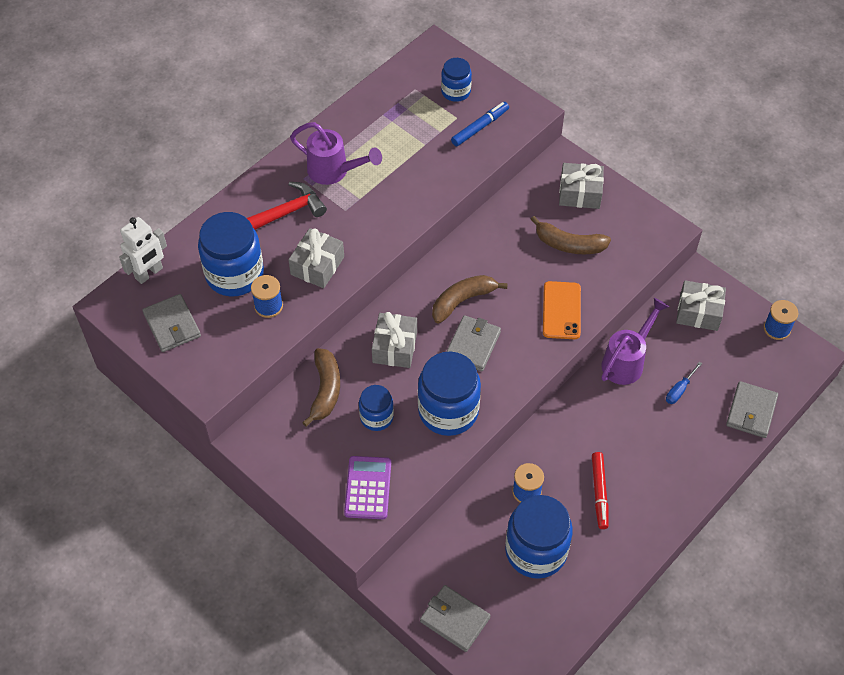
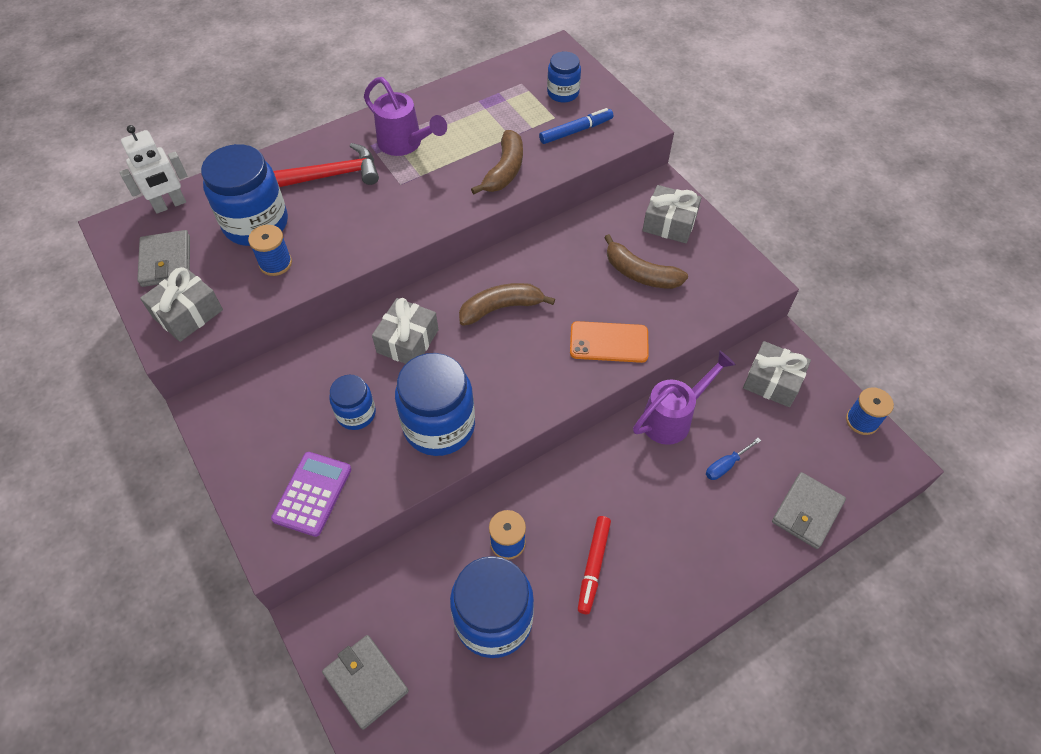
camera: 15 degrees right, 0 degrees up
grey gift [288,228,344,288] -> grey gift moved to [140,267,223,342]
brown banana [302,348,340,427] -> brown banana moved to [471,130,523,194]
grey wallet [446,315,501,371] -> none
orange phone [543,281,581,339] -> orange phone turned 75 degrees clockwise [570,321,649,363]

